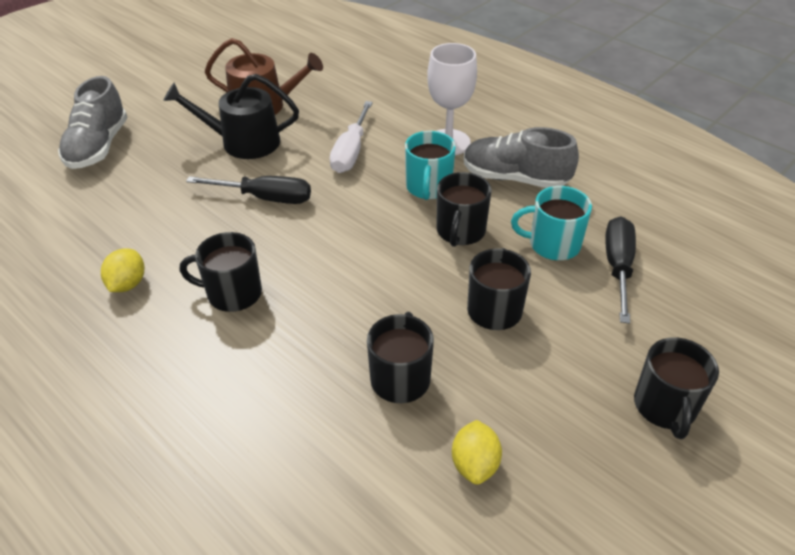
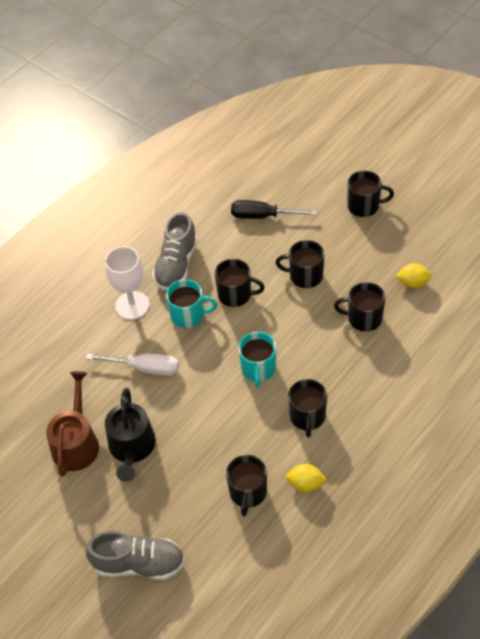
camera: 90 degrees left, 10 degrees up
black screwdriver [186,176,311,204] -> none
turquoise mug [511,186,592,260] -> turquoise mug moved to [238,332,276,388]
none -> black mug [226,455,267,516]

